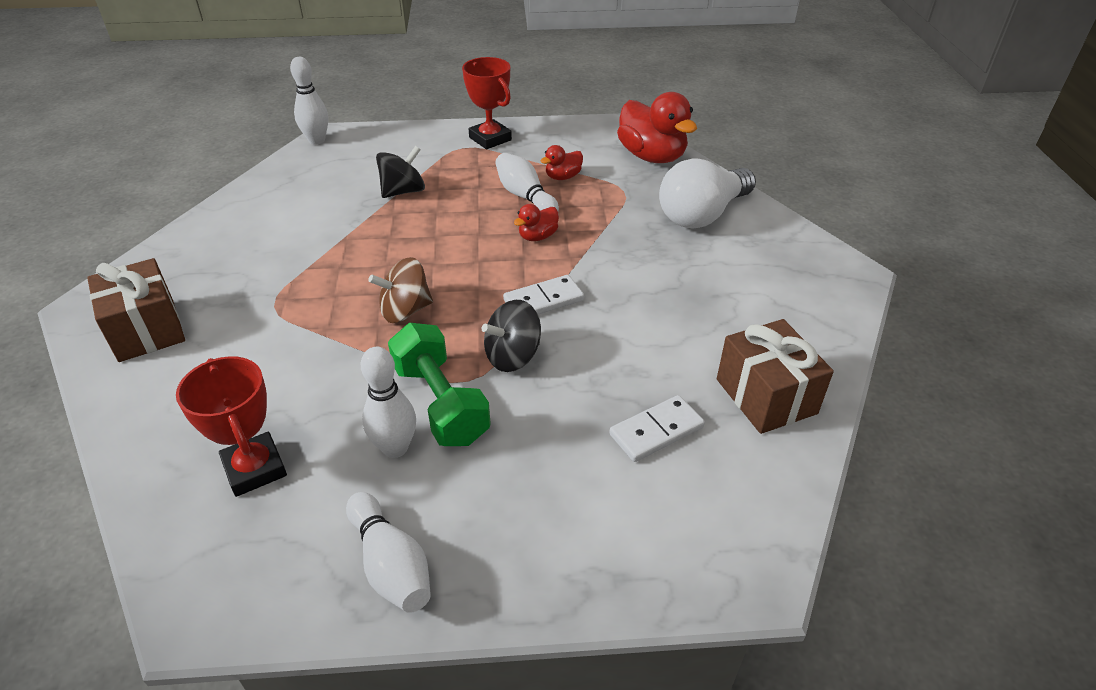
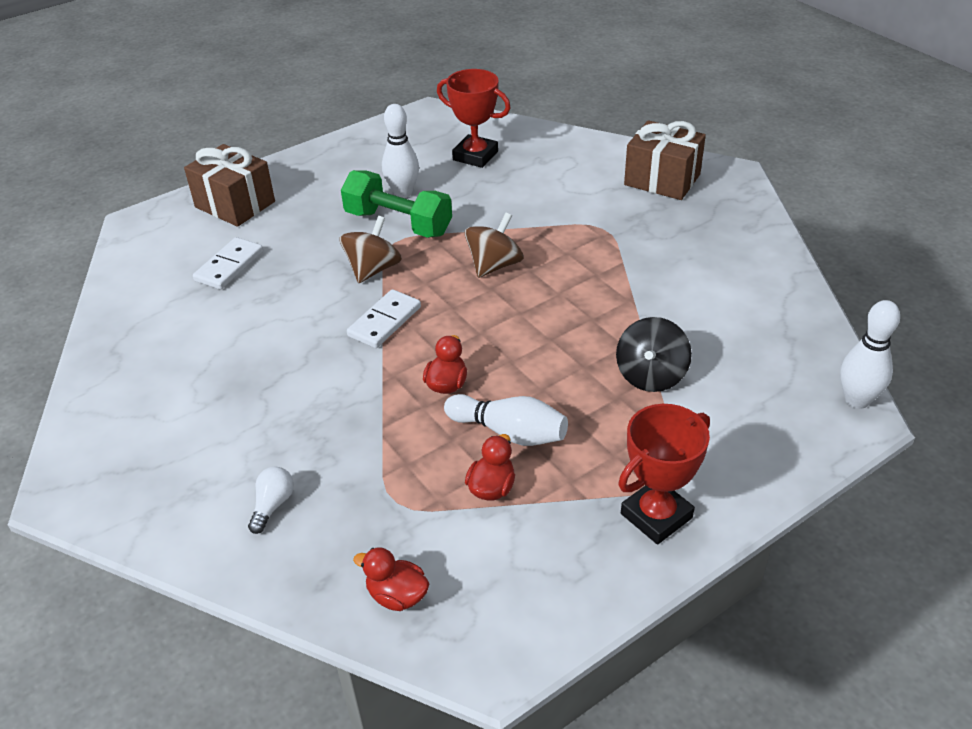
camera: 150 degrees right, 0 degrees up
white bowling pin [346,492,431,613] -> none
red trophy [462,57,512,149] -> red trophy turned 60 degrees counterclockwise [618,404,710,544]
black spinning top [481,300,541,372] -> brown spinning top [339,216,402,283]
red duck [617,92,697,163] -> red duck [353,547,429,611], size x0.49
white light bulb [659,158,756,229] -> white light bulb [248,466,294,534], size x0.40
brown gift [717,319,834,434] -> brown gift moved to [184,144,275,227]

